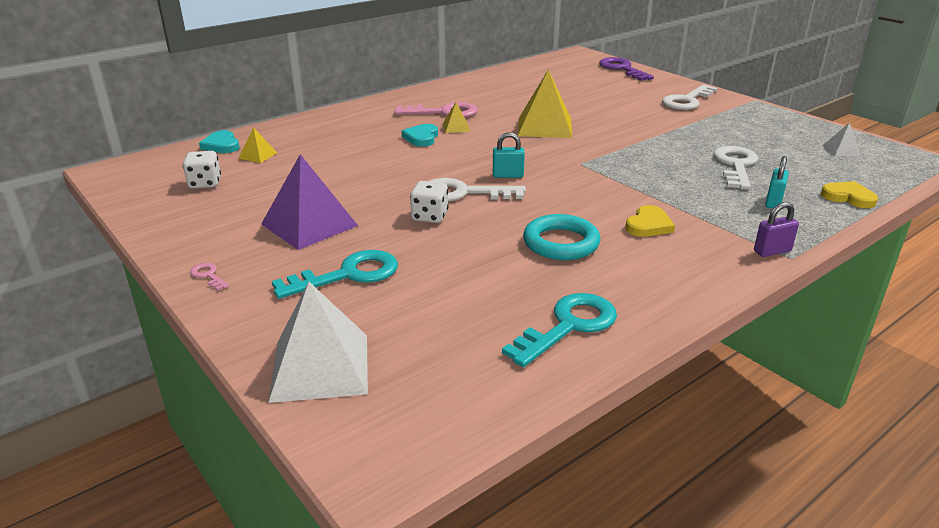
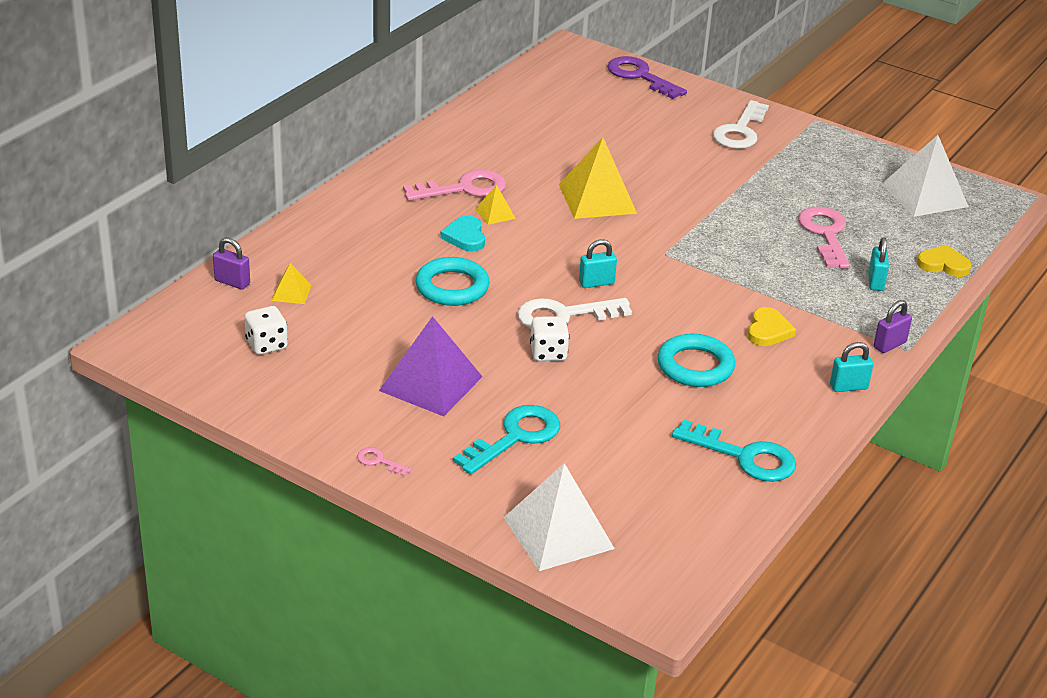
camera: 20 degrees left, 5 degrees up
turquoise heart [199,130,239,153] -> purple padlock [213,237,250,290]
turquoise key [502,293,617,367] -> turquoise key turned 90 degrees clockwise [672,420,796,482]
white key [713,146,758,190] -> pink key [798,207,850,269]
white pyramid [822,122,861,156] -> white pyramid [881,135,969,217], size x2.13
none -> turquoise ring [415,257,490,306]
none -> turquoise padlock [830,342,873,392]

